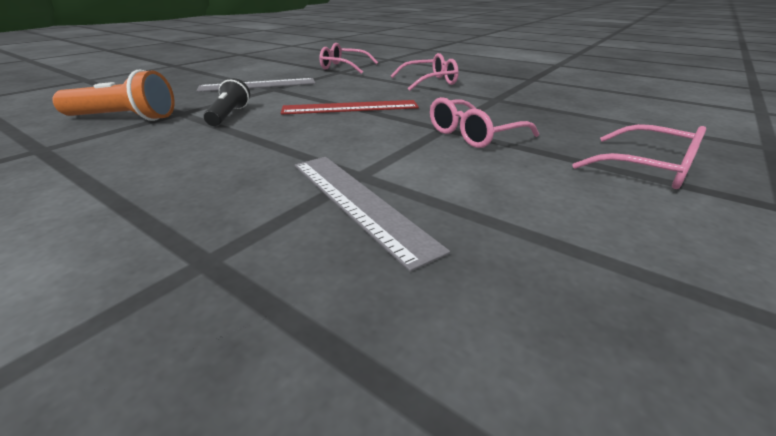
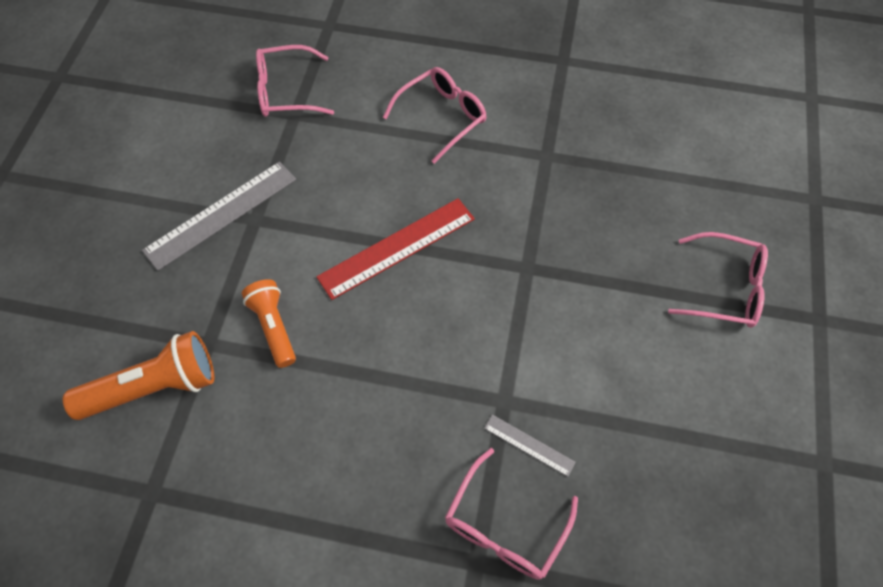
camera: 25 degrees left, 30 degrees up
black flashlight [204,78,250,126] -> orange flashlight [242,279,296,368]
grey ruler [295,157,450,272] -> grey ruler [484,414,576,477], size x0.49
pink glasses [430,97,539,148] -> pink glasses moved to [445,448,578,580]

